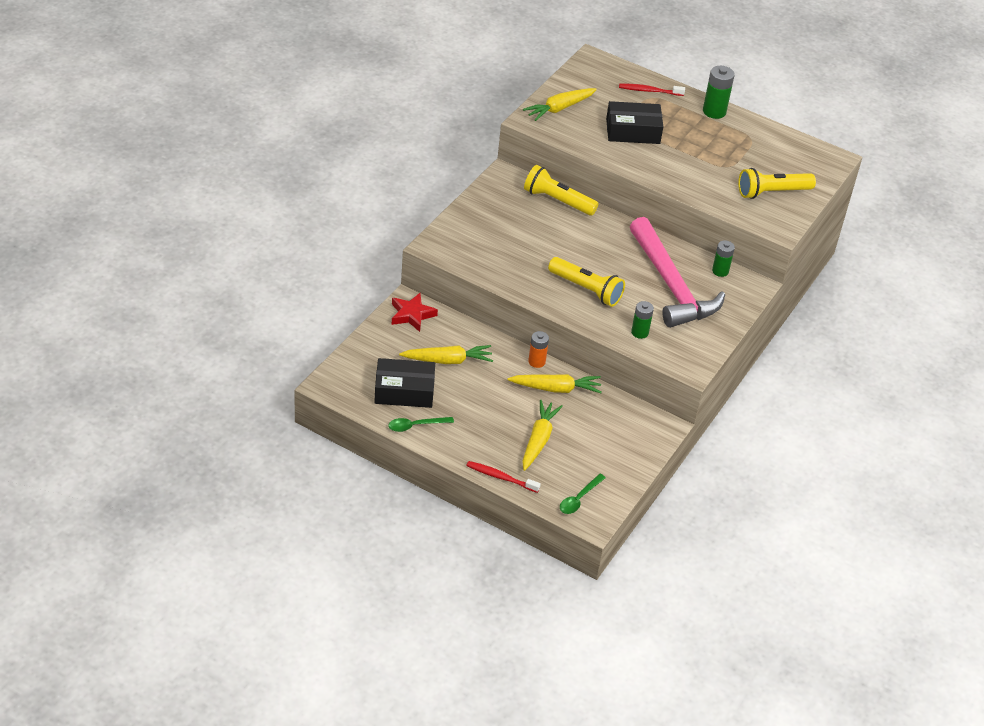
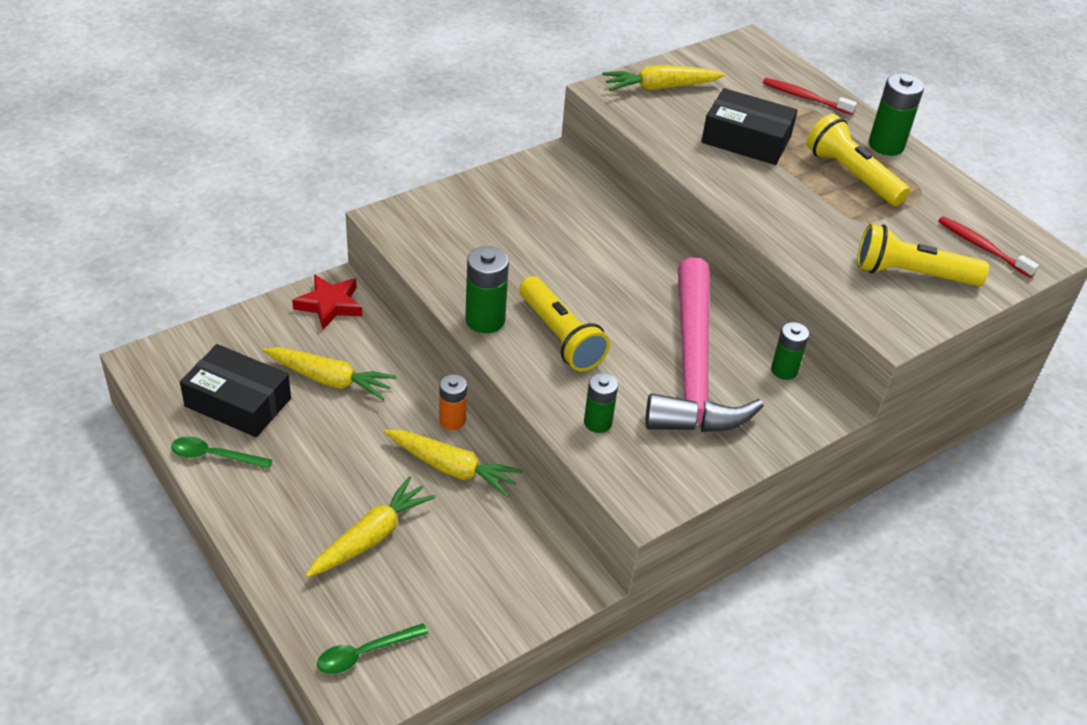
camera: 25 degrees right, 0 degrees up
red toothbrush [466,461,541,493] -> red toothbrush moved to [938,216,1039,278]
yellow flashlight [524,165,599,216] -> yellow flashlight moved to [806,114,910,206]
none -> green battery [465,246,509,333]

